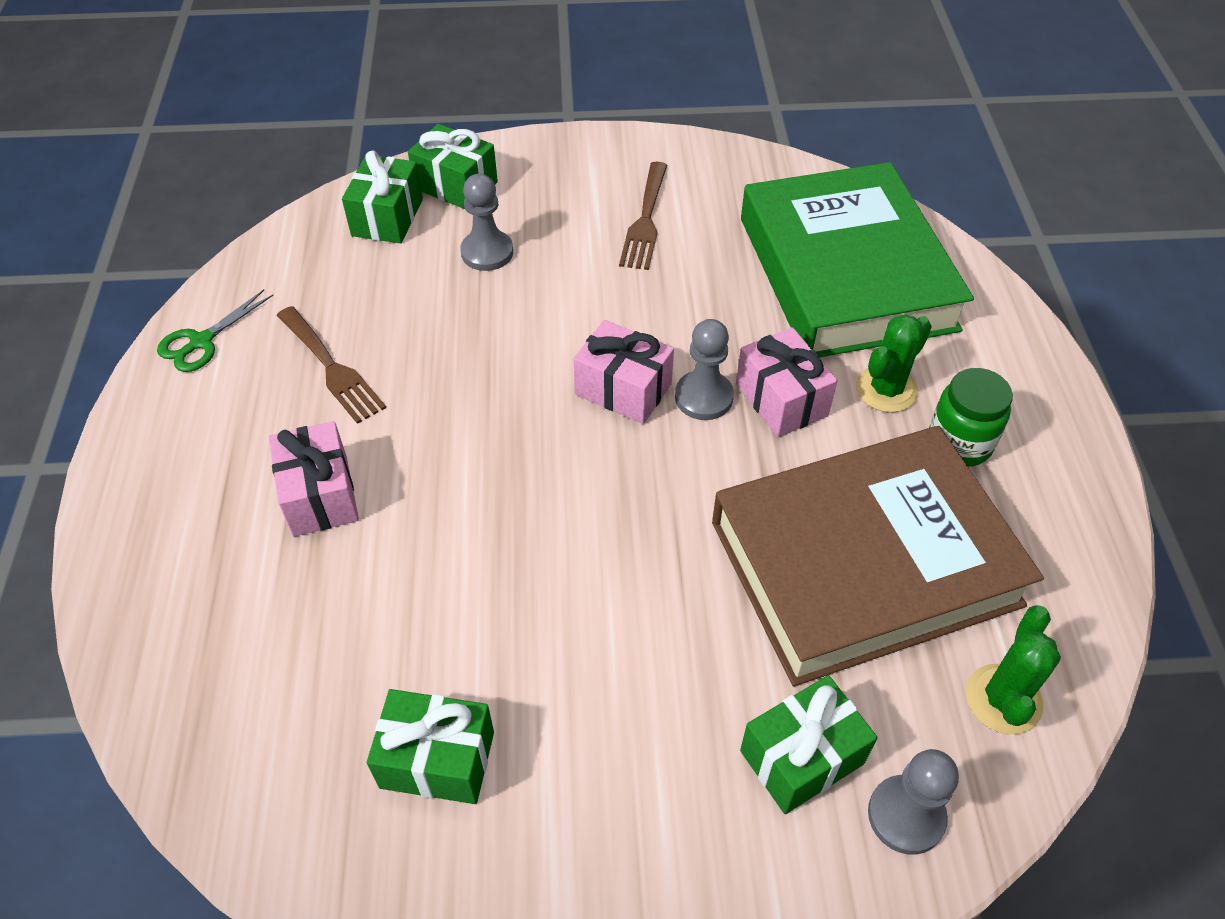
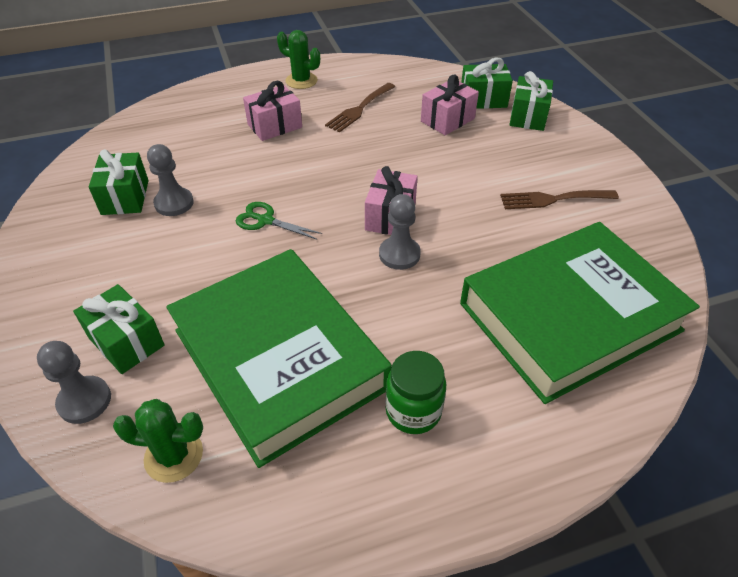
camera: 75 degrees right, 5 degrees down
green scissors [157,290,273,372] -> green scissors moved to [236,202,322,240]
grey pawn [460,174,513,271] -> grey pawn moved to [147,144,194,216]
brown book [712,426,1044,687] -> green book [166,249,392,468]
pink gift [736,327,838,437] -> pink gift moved to [421,75,479,135]
green cactus [856,314,932,413] -> green cactus moved to [277,30,320,89]

